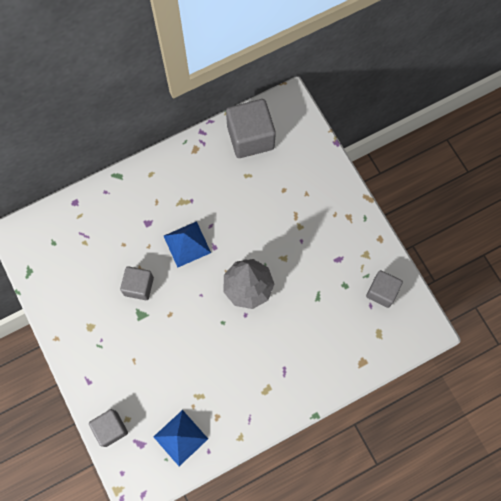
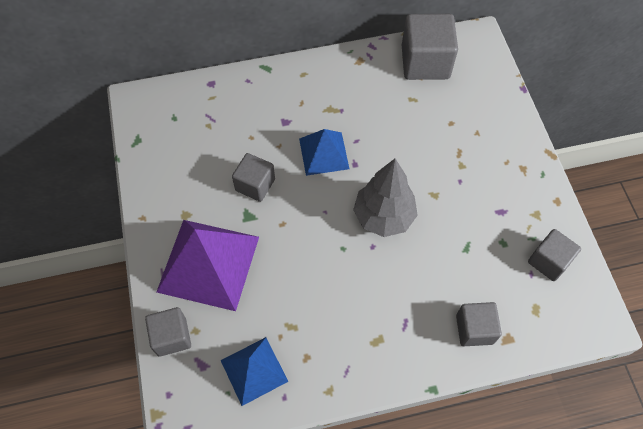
camera: 15 degrees right, 10 degrees down
none -> purple pyramid [157,220,259,311]
none -> grey cube [456,302,502,346]

